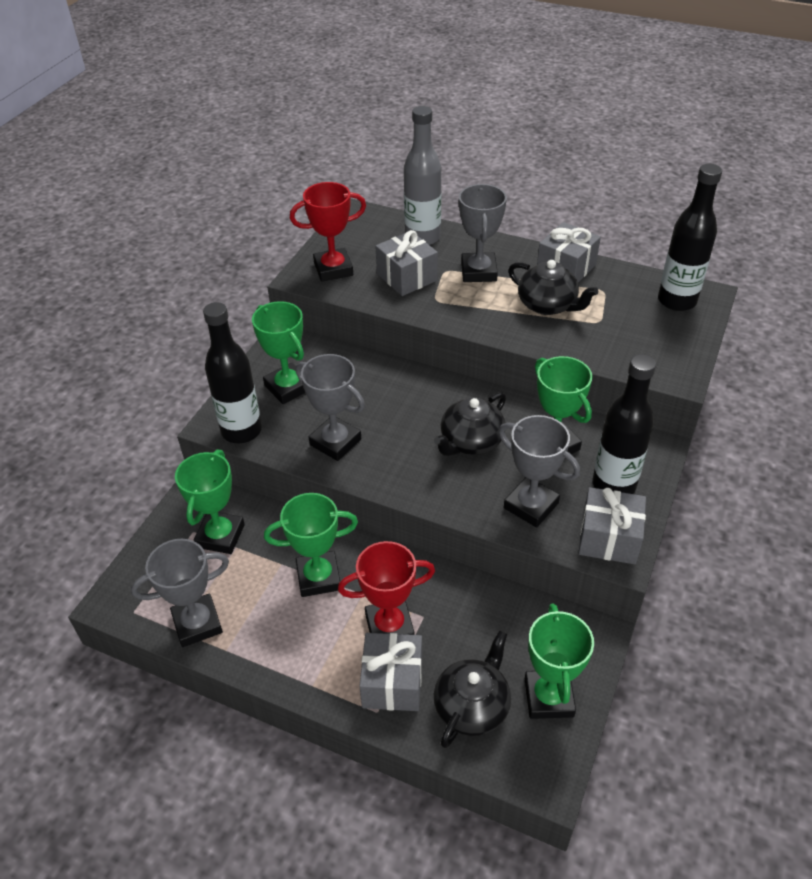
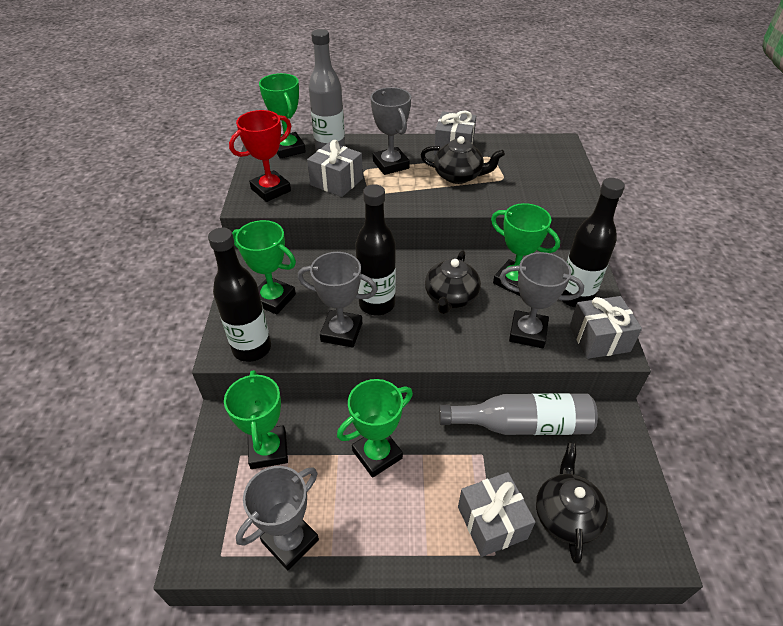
camera: 25 degrees left, 0 degrees up
red trophy [338,541,435,635] -> none
green trophy [525,603,594,719] -> green trophy moved to [259,73,306,159]
black bottle [658,164,722,311] -> black bottle moved to [356,184,396,316]
none -> grey bottle [439,393,598,435]

